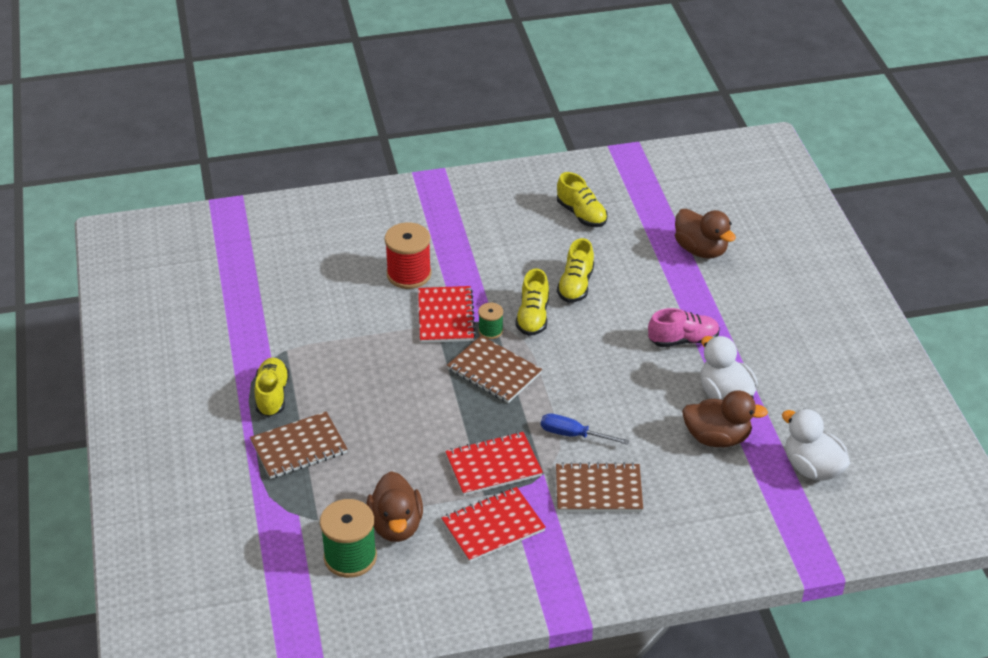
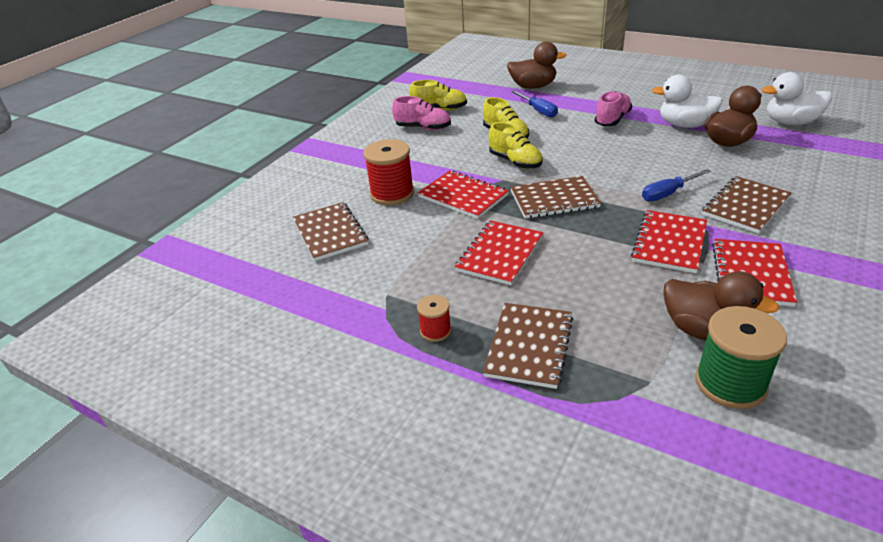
camera: 45 degrees left, 5 degrees down
yellow shoe [254,358,289,417] -> red spool [417,295,451,342]
green spool [478,303,503,339] -> none
none -> brown notebook [293,202,368,261]
none -> pink shoe [392,96,451,130]
none -> red notebook [455,220,543,285]
none -> blue screwdriver [511,90,558,117]

